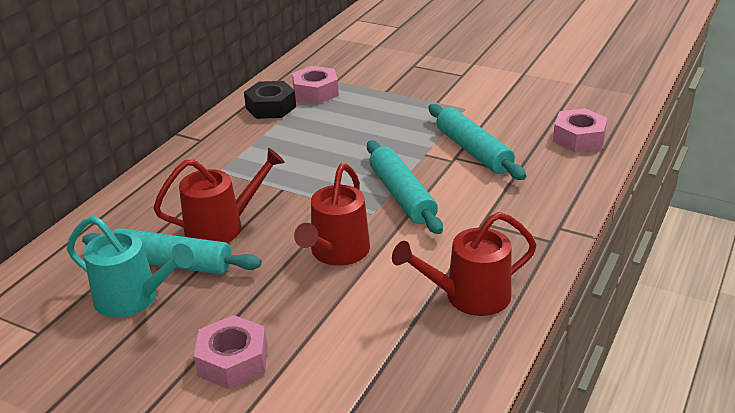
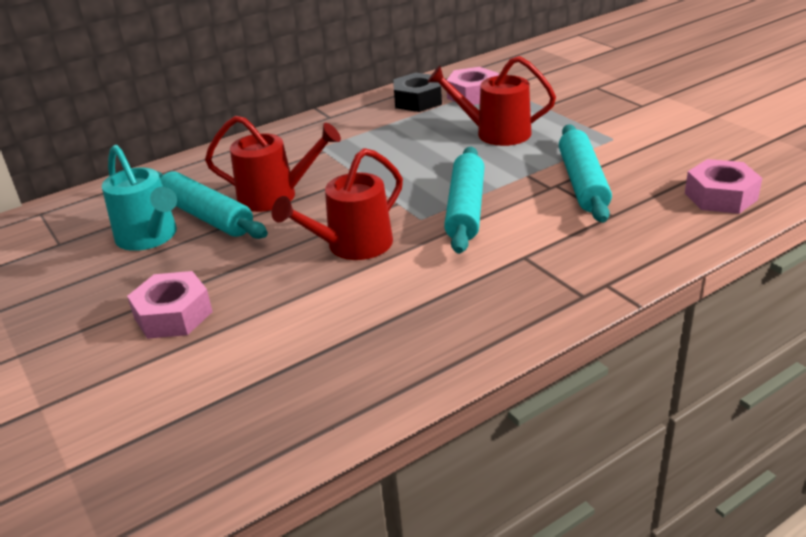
camera: 30 degrees right, 0 degrees up
red watering can [392,212,536,316] -> red watering can moved to [428,56,556,146]

